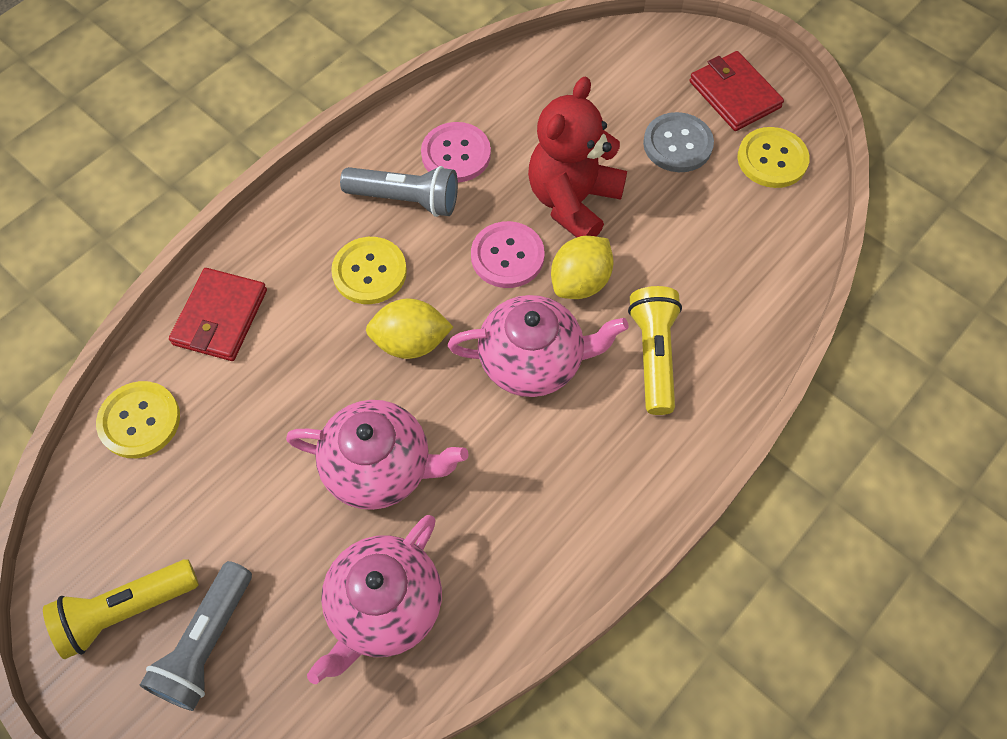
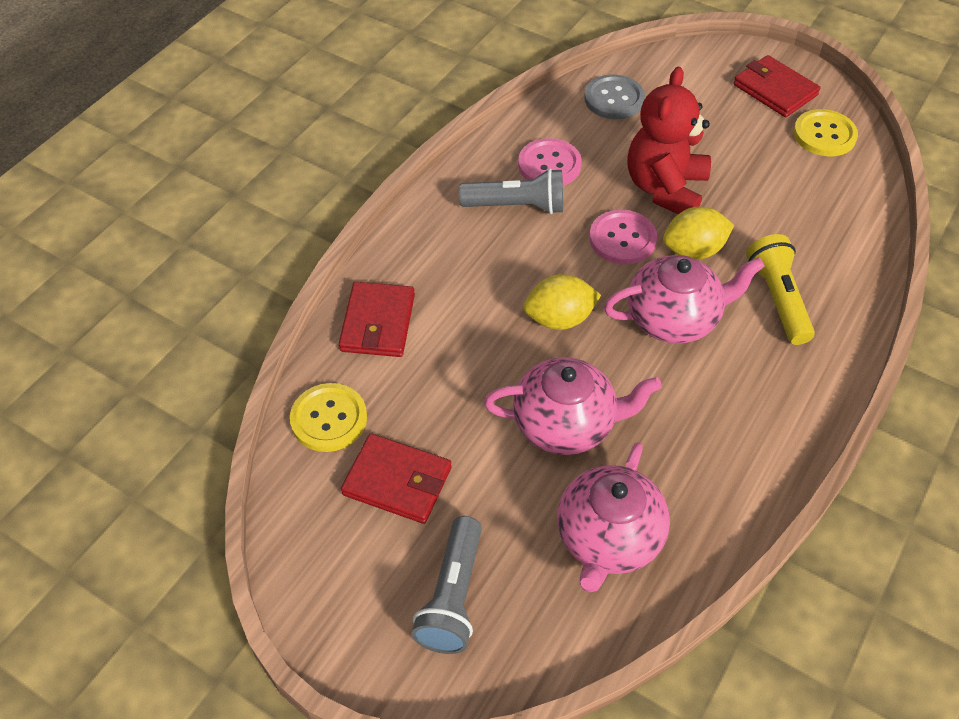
camera: 10 degrees left, 10 degrees down
yellow flashlight [43,559,199,659] -> none
yellow button [331,237,407,304] -> none
yellow lemon [551,236,613,299] -> yellow lemon turned 45 degrees clockwise [663,207,734,260]
grey button [643,112,714,172] -> grey button moved to [584,74,645,119]
none -> red wallet [341,434,452,524]

